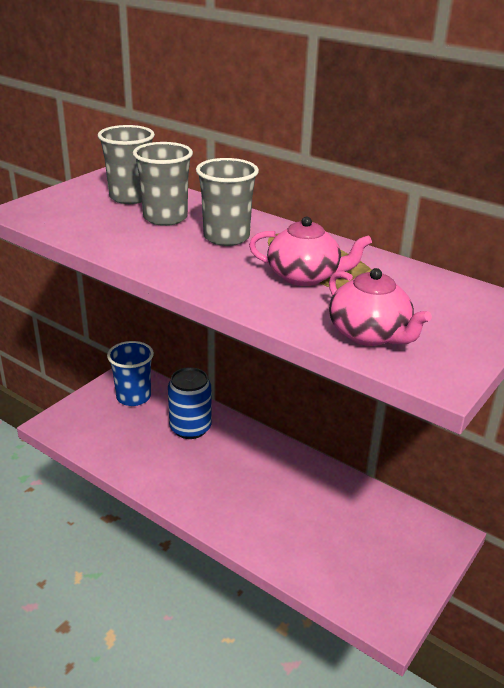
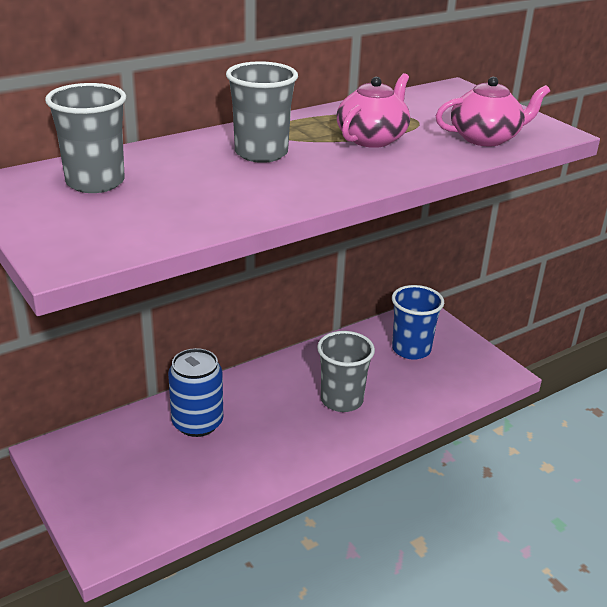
camera: 70 degrees left, 0 degrees up
blue cup [107,341,154,406] -> blue cup moved to [392,285,444,360]
grey cup [133,142,193,226] -> grey cup moved to [317,331,375,412]

